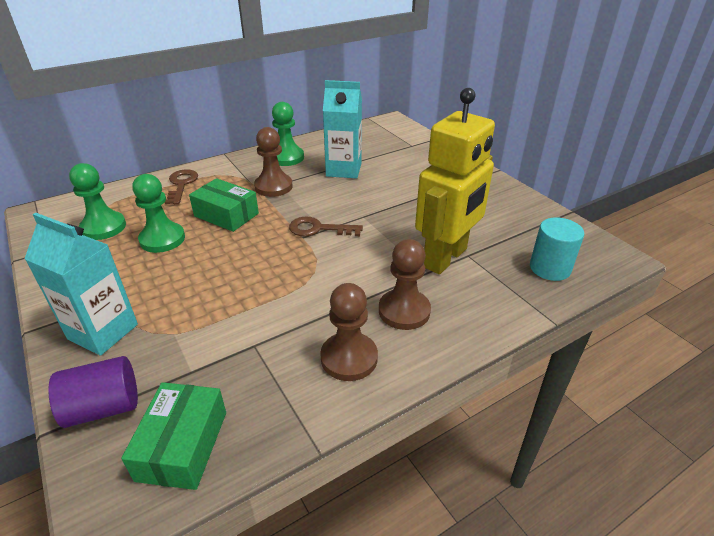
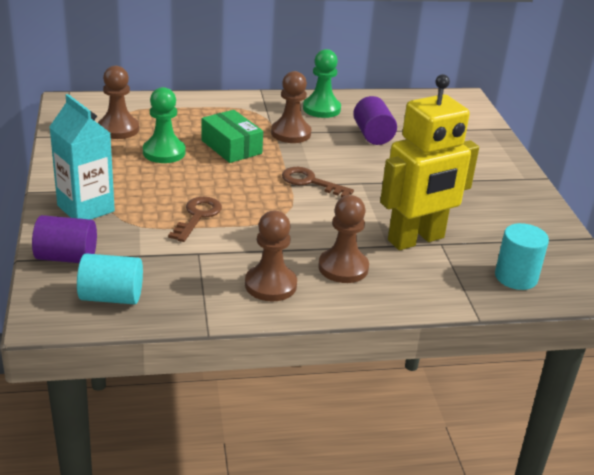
camera: 20 degrees right, 5 degrees down
green pawn [69,163,126,240] -> brown pawn [98,66,139,139]
green box [121,382,226,490] -> turquoise cylinder [77,253,143,304]
brown key [165,169,198,204] -> brown key moved to [168,197,222,242]
turquoise carton [323,80,362,179] -> purple cylinder [353,96,397,145]

